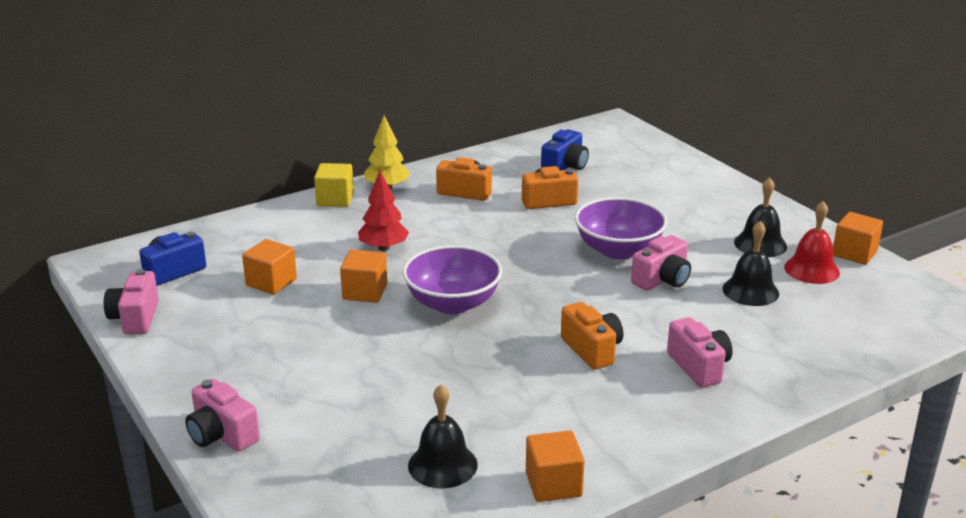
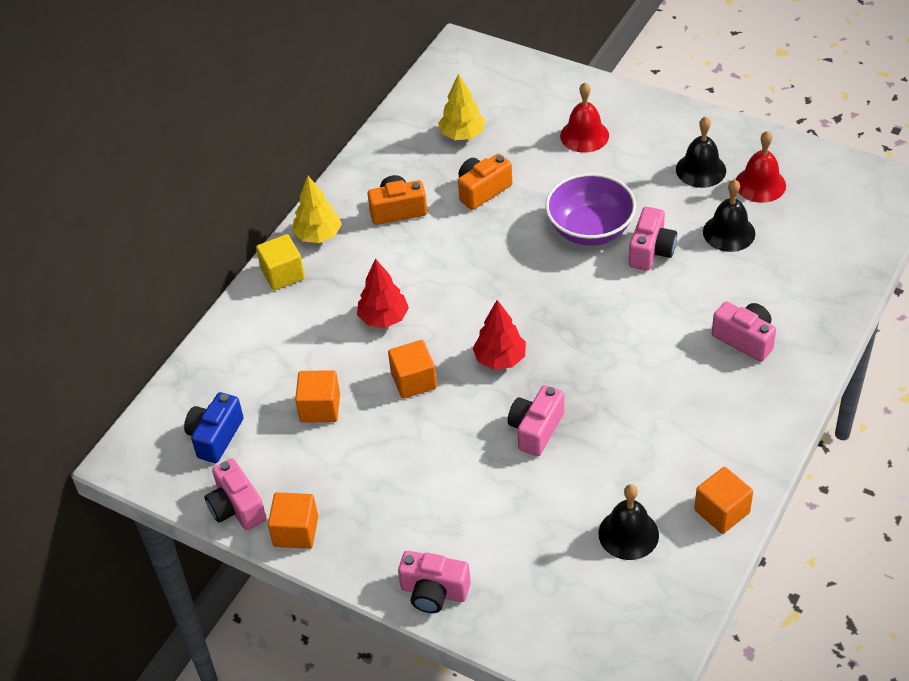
camera: 25 degrees left, 20 degrees up
purple bowl [403,245,502,314] -> red tree [473,300,526,370]
blue camera [541,129,589,170] -> yellow tree [438,74,485,140]
orange camera [561,302,623,370] -> none
orange cube [833,212,883,265] -> orange cube moved to [268,492,318,549]
none -> pink camera [508,385,564,456]
none -> red bell [560,82,609,153]

